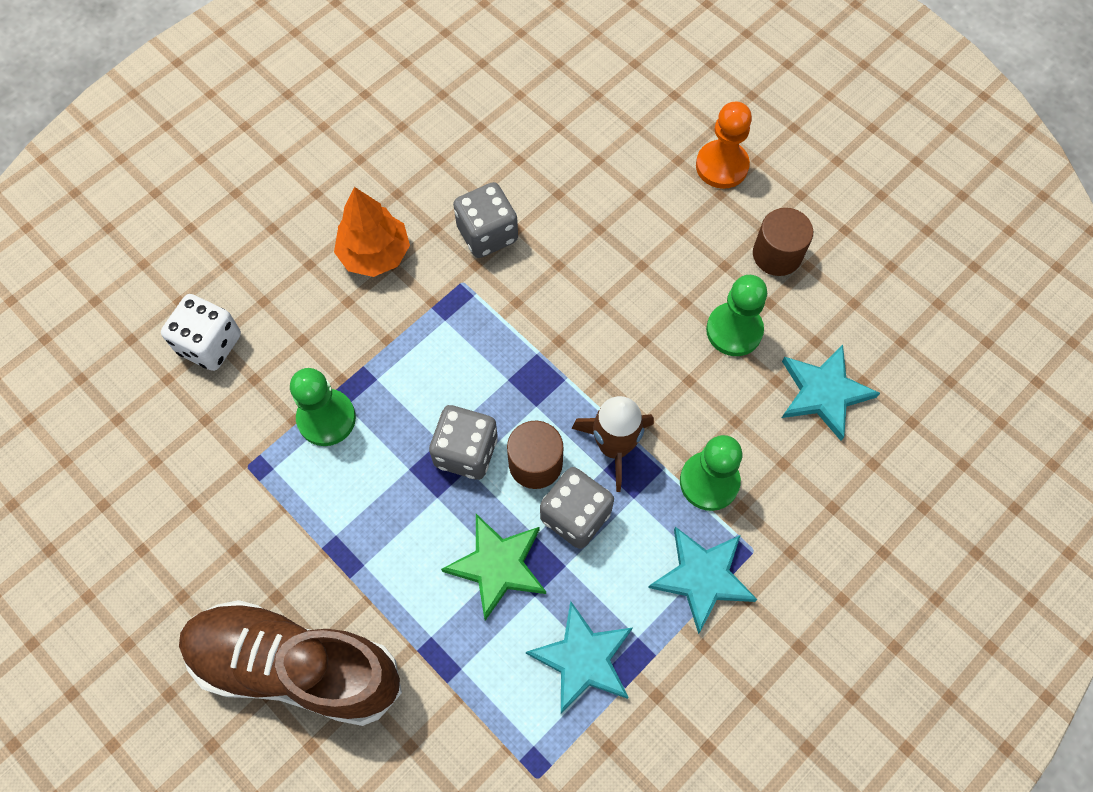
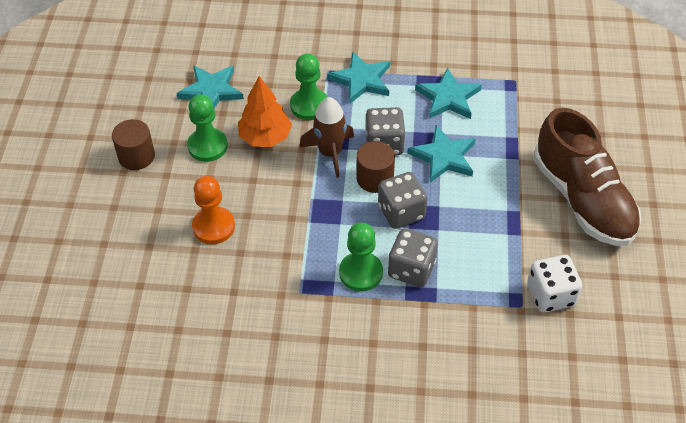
camera: 130 degrees left, 15 degrees down
white dice [161,294,241,371] -> white dice moved to [527,255,582,313]
green pawn [290,368,356,446] -> green pawn moved to [339,223,383,292]
orange tree [334,187,410,277] -> orange tree moved to [238,76,292,147]
green star [441,514,546,621] -> turquoise star [408,125,476,183]
grey dice [453,182,518,258] -> grey dice moved to [388,228,438,287]
orange pawn [696,101,752,189] -> orange pawn moved to [192,176,235,244]

